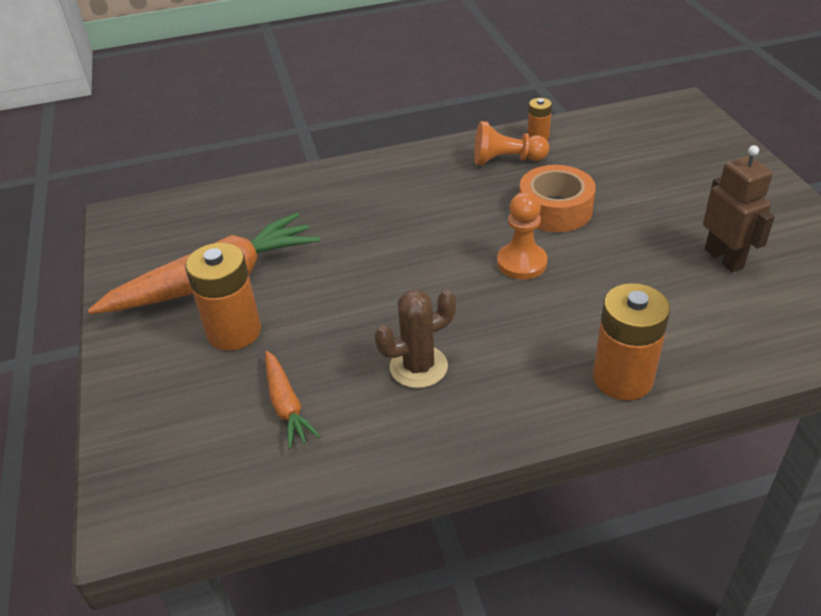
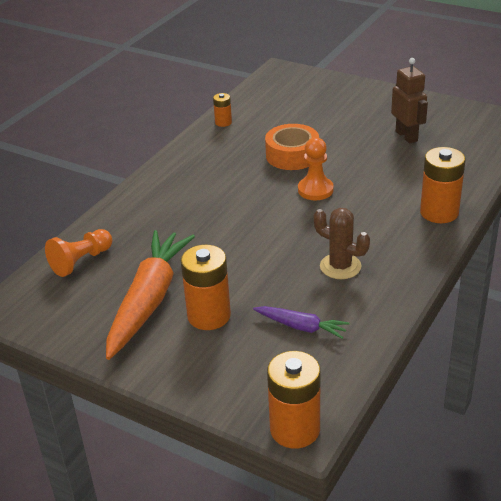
camera: 45 degrees left, 5 degrees down
orange carrot [265,351,321,449] -> purple carrot [253,306,349,339]
brown cactus [375,290,456,388] -> brown cactus turned 75 degrees counterclockwise [314,208,370,279]
orange pawn [474,121,549,166] -> orange pawn moved to [45,229,112,277]
brown robot [703,145,775,272] -> brown robot turned 45 degrees clockwise [391,58,428,144]
none -> orange battery [267,351,320,449]

